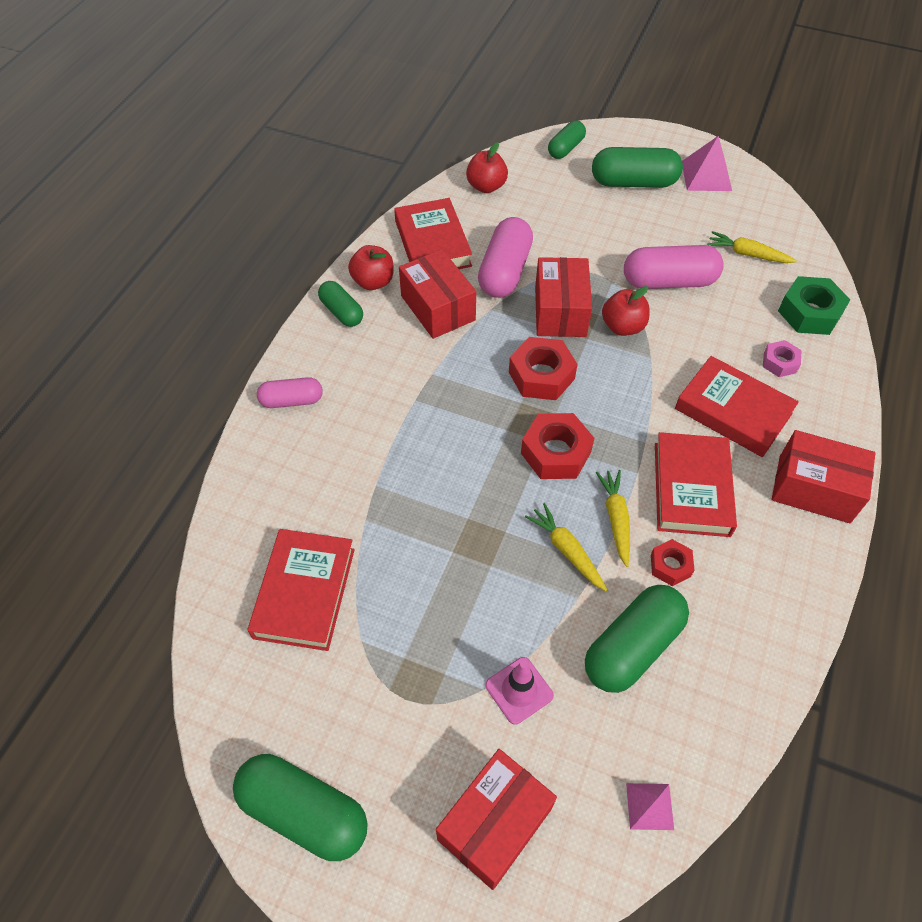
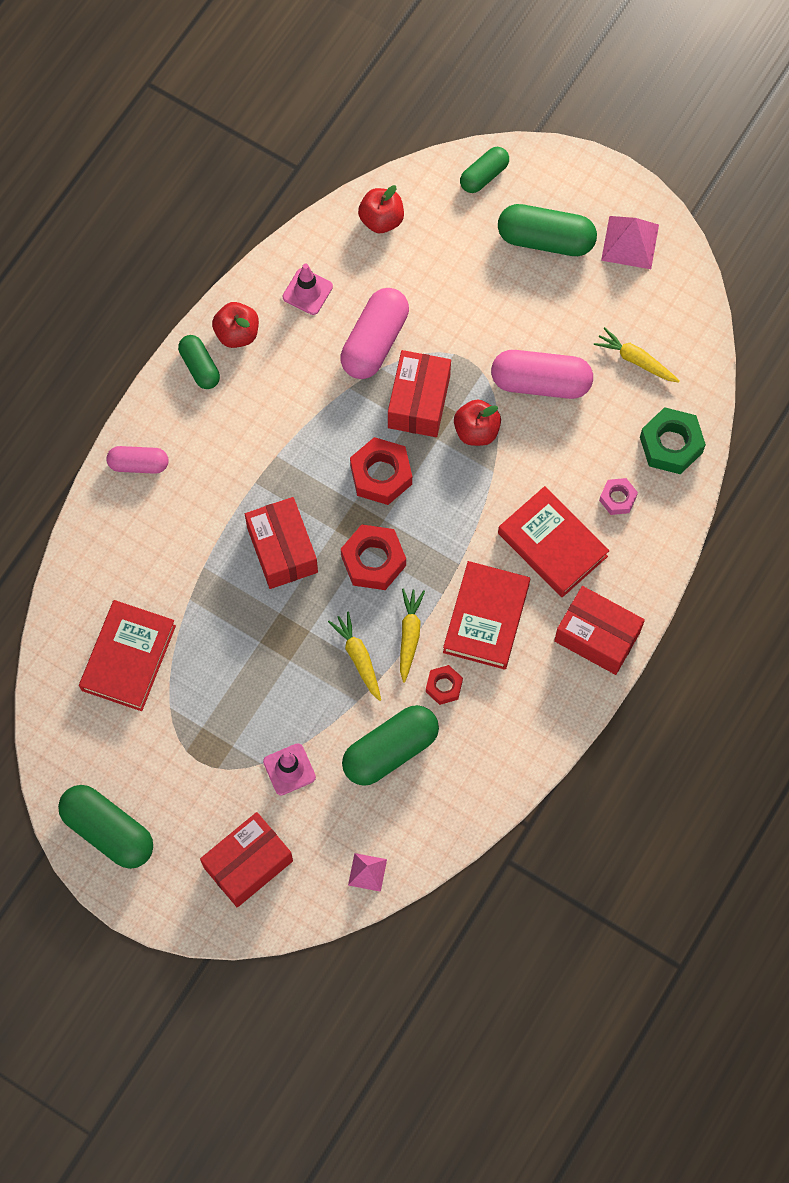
camera: 10 degrees right, 15 degrees up
red book [394,198,472,269] -> pink traffic cone [283,263,333,315]
red box [399,249,476,339] -> red box moved to [245,497,318,589]

